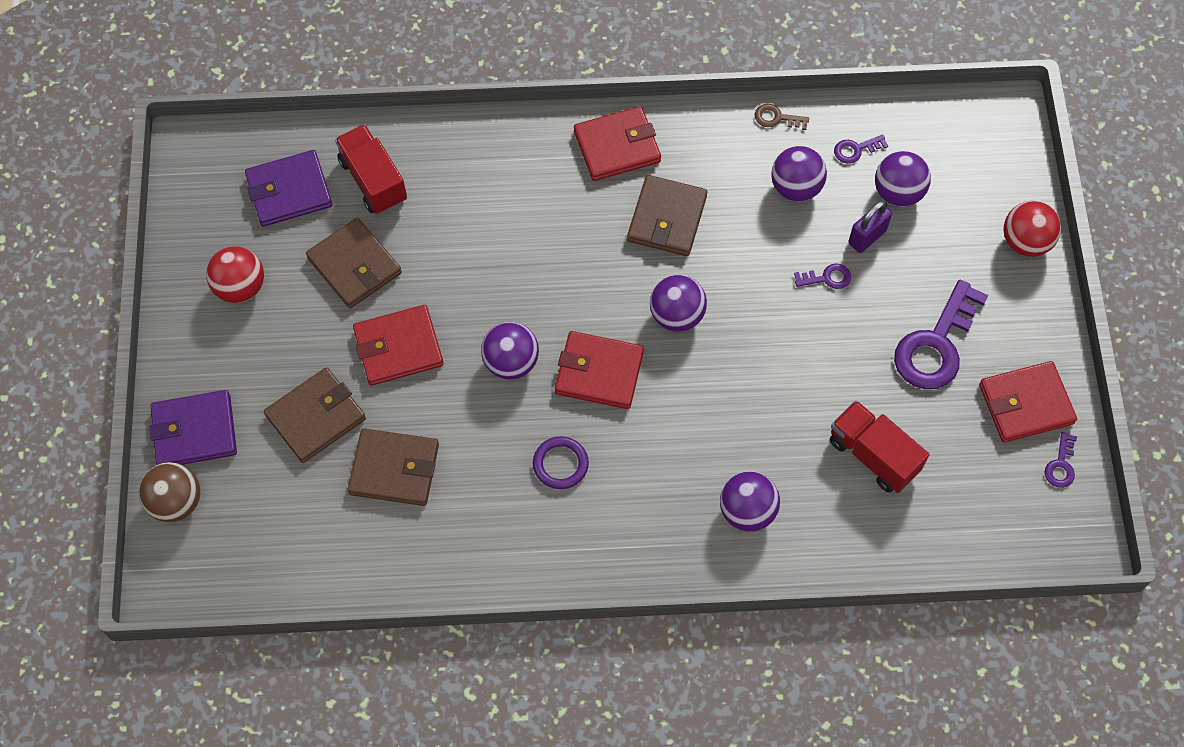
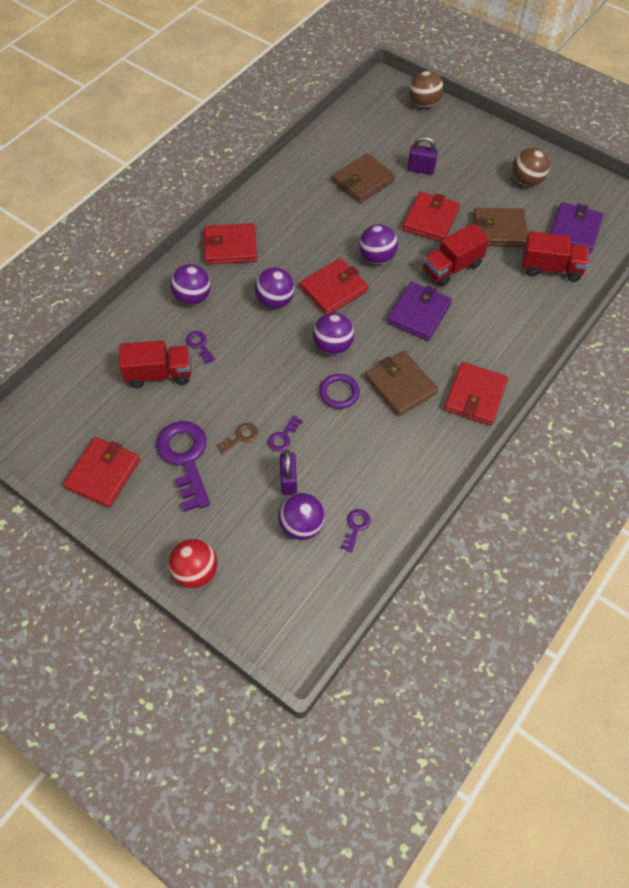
camera: 130 degrees right, 5 degrees down
purple wallet [149,390,237,465] -> purple wallet moved to [387,282,452,341]
red ball [206,246,264,303] -> brown ball [512,148,550,186]
brown wallet [264,367,366,463] -> purple padlock [408,136,438,175]
purple ring [533,436,589,489] -> purple ring moved to [319,374,360,409]
brown key [755,104,809,130] -> brown key moved to [216,423,258,454]
purple ball [771,146,827,202] -> purple ball moved to [255,267,295,309]
purple key [1044,432,1077,488] -> purple key moved to [186,331,215,364]
none -> red wallet [202,223,257,265]
none -> red truck [423,223,489,287]

